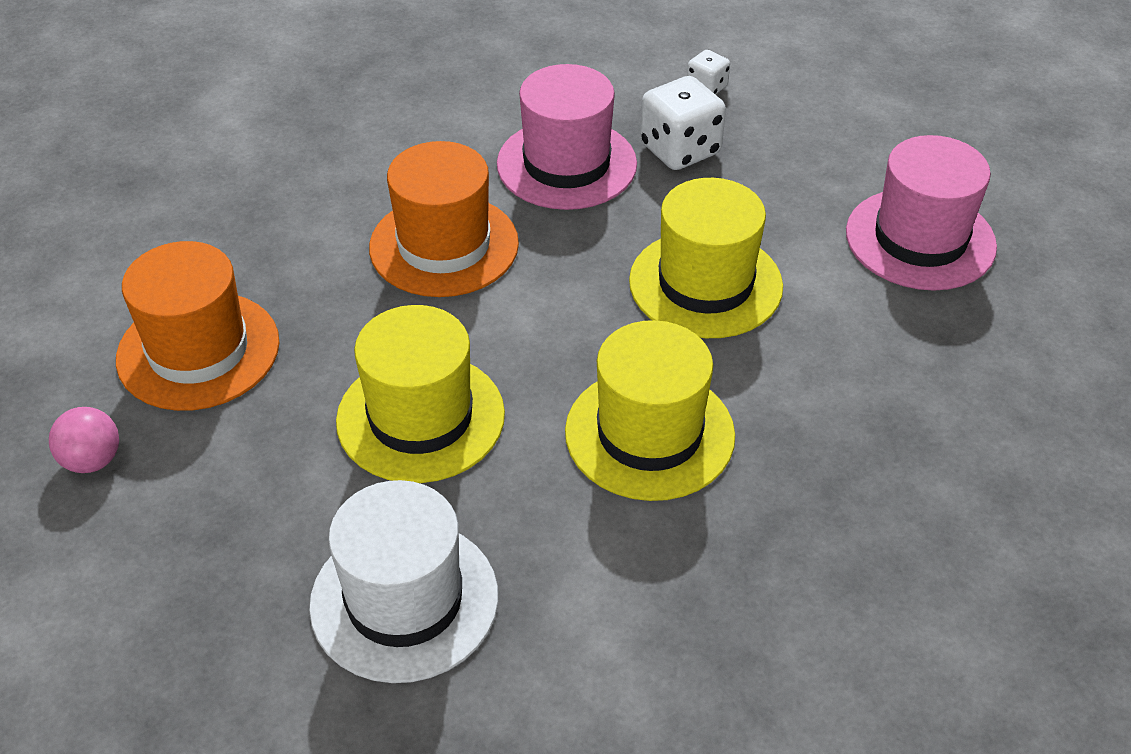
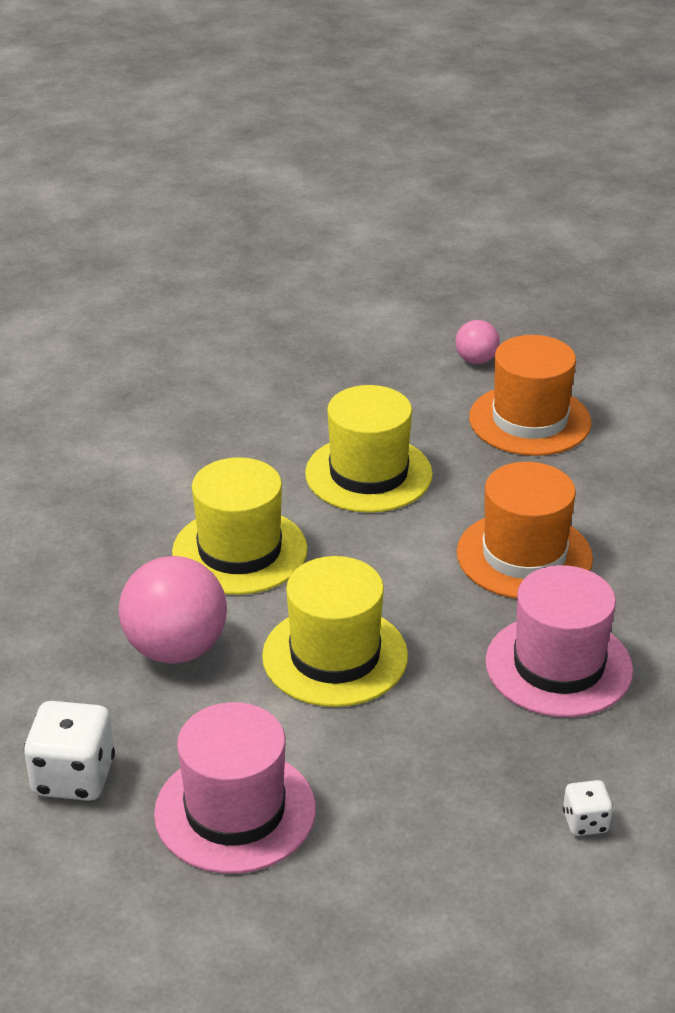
camera: 130 degrees right, 10 degrees down
white hat [309,480,498,683] -> none
white dice [640,76,726,170] -> white dice moved to [24,701,115,801]
none -> pink ball [119,556,227,664]

